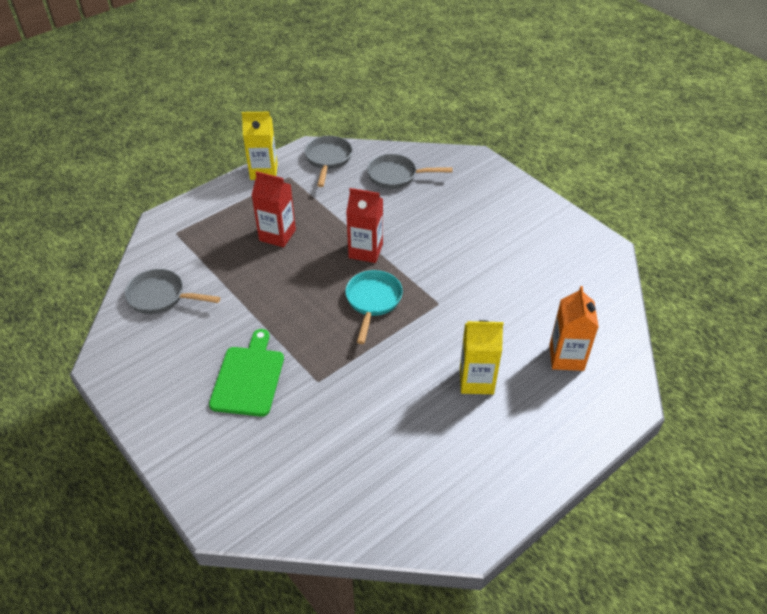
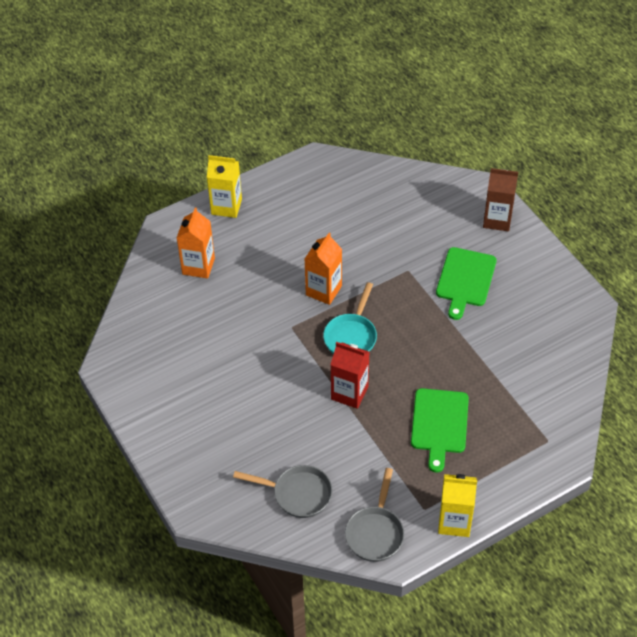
camera: 170 degrees left, 5 degrees up
grey pan [125,269,220,314] -> none
red carton [251,171,296,247] -> green cutting board [411,388,469,473]
yellow carton [460,320,504,394] -> yellow carton moved to [207,155,242,218]
none -> orange carton [305,233,342,305]
none -> brown carton [483,168,518,231]

